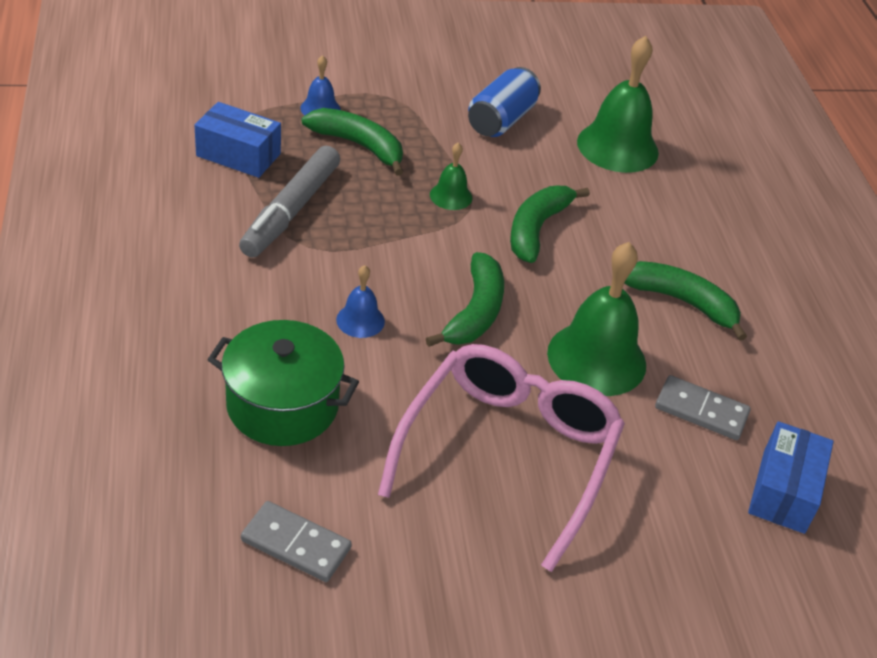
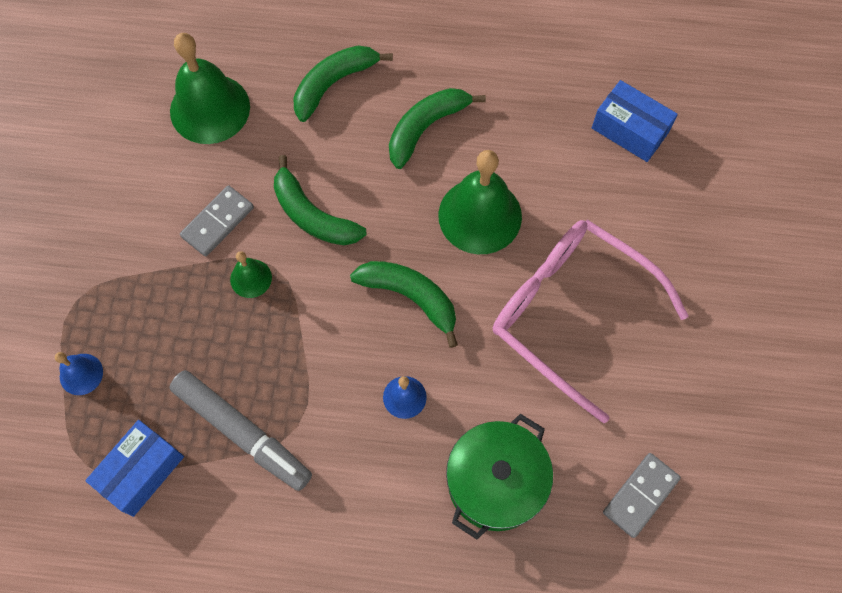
camera: 70 degrees left, 25 degrees up
green banana [302,108,403,176] -> green banana moved to [293,45,393,122]
blue can [468,67,541,137] -> none
grey domino [655,375,751,440] -> grey domino moved to [180,185,254,256]

